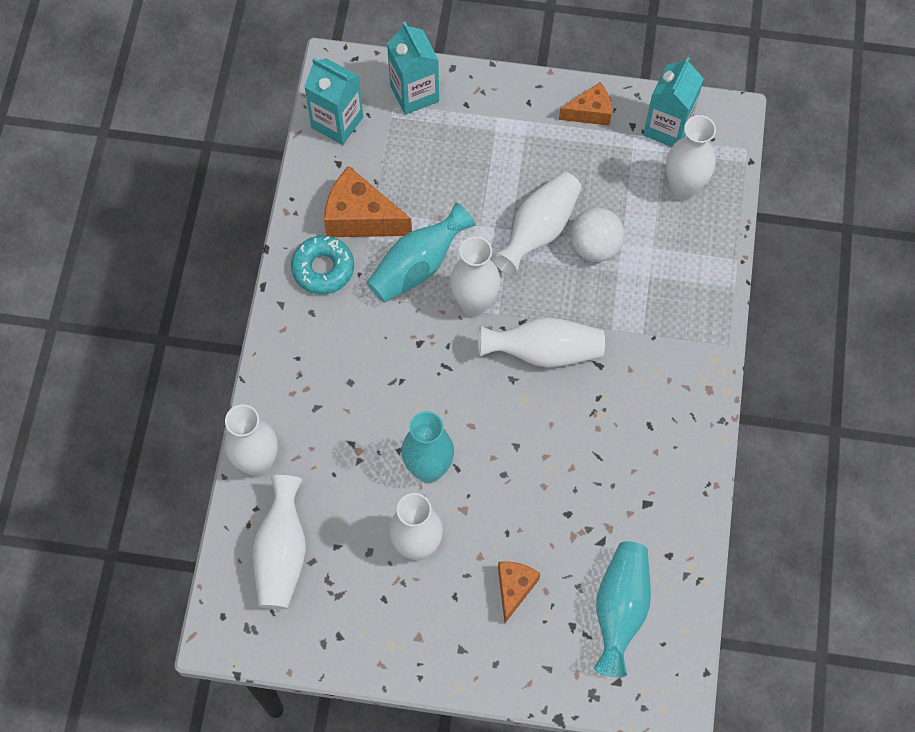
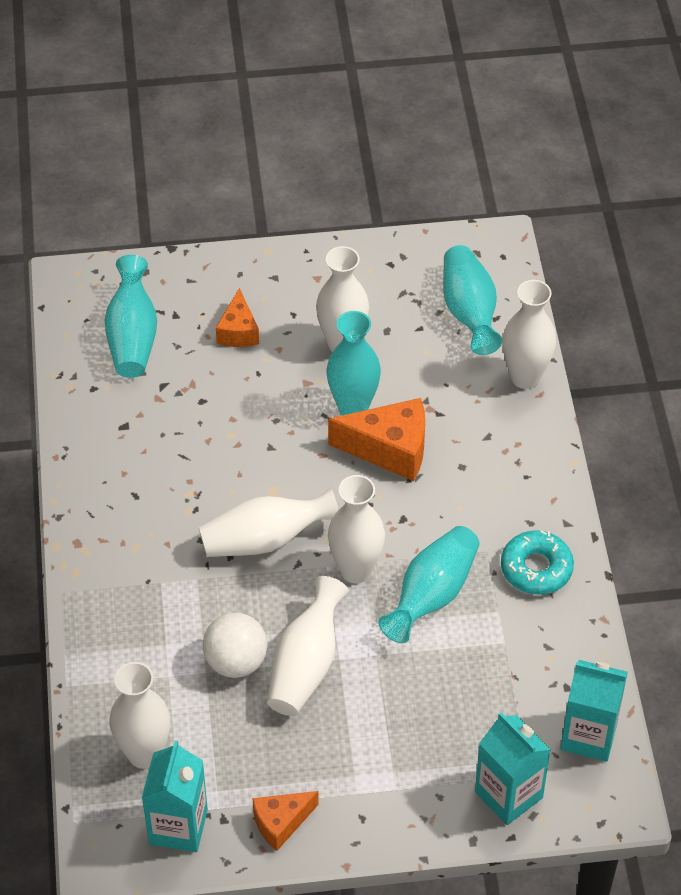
camera: 165 degrees right, 15 degrees down
white vase [253,475,306,610] -> turquoise vase [443,245,503,355]
orange cheese [324,166,412,237] -> orange cheese moved to [328,398,425,481]

